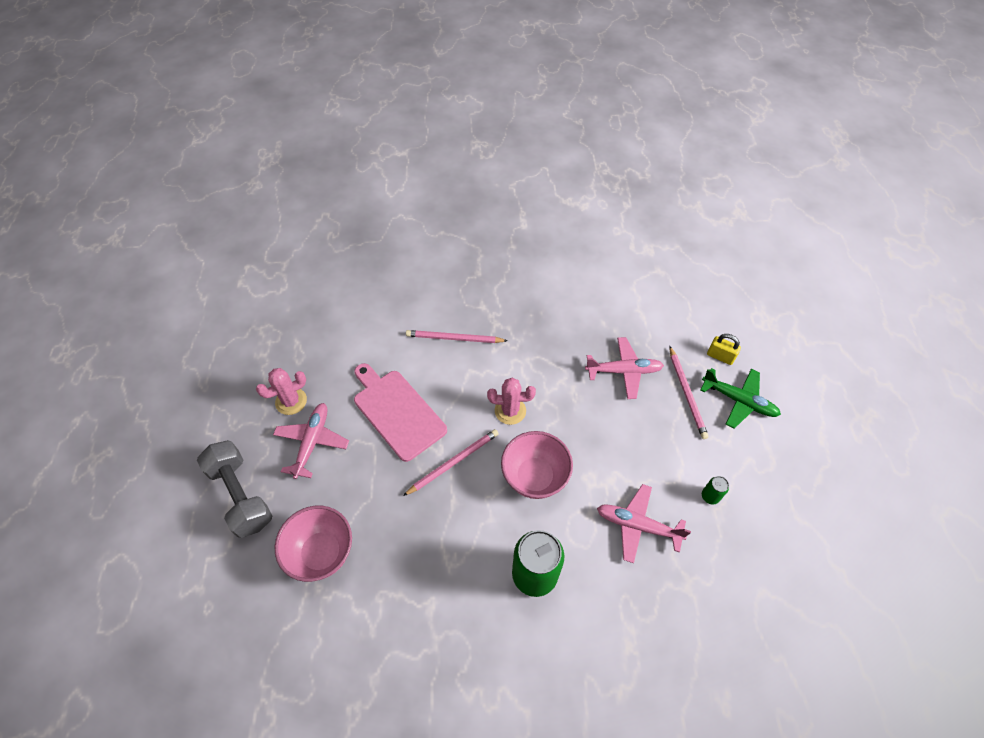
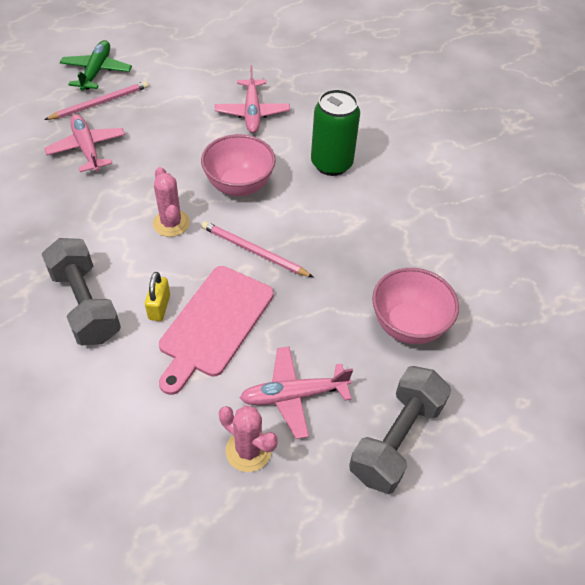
camera: 115 degrees left, 5 degrees down
pink pencil [406,330,507,343] -> grey dumbbell [41,238,121,345]
green can [702,476,729,505] -> none
yellow padlock [707,334,741,365] -> yellow padlock moved to [145,272,170,321]

